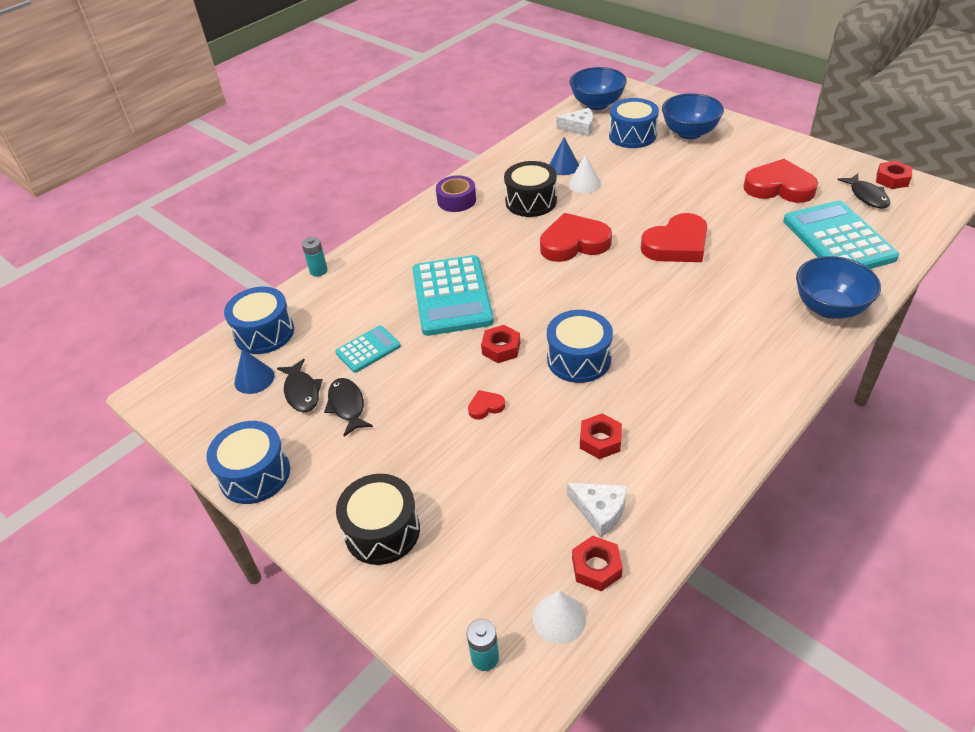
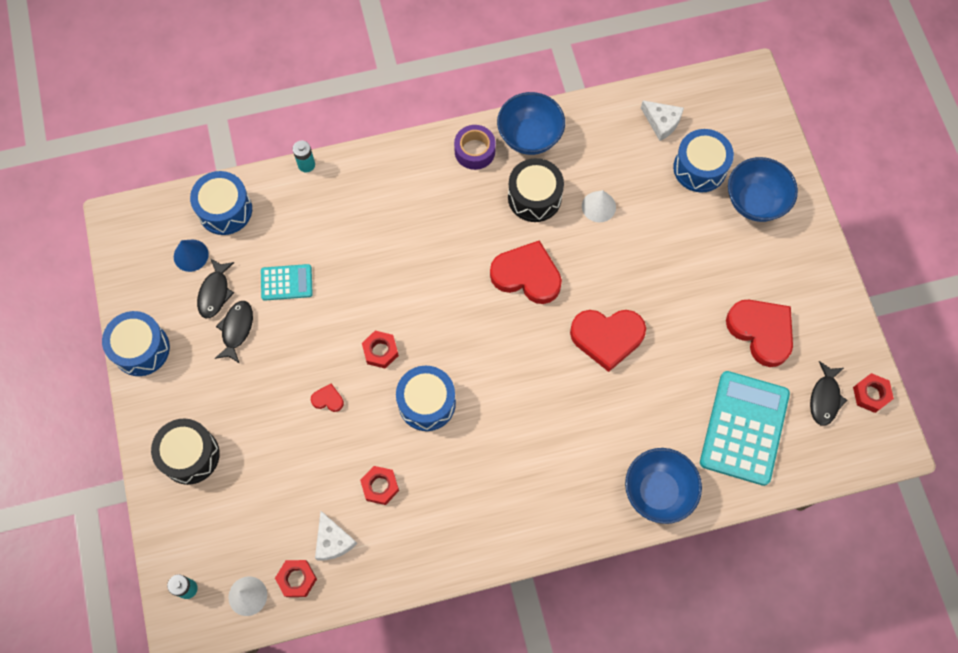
camera: 30 degrees right, 25 degrees up
turquoise calculator [412,255,494,336] -> none
blue cone [549,137,579,175] -> none
blue bowl [569,67,627,110] -> blue bowl moved to [497,92,565,155]

